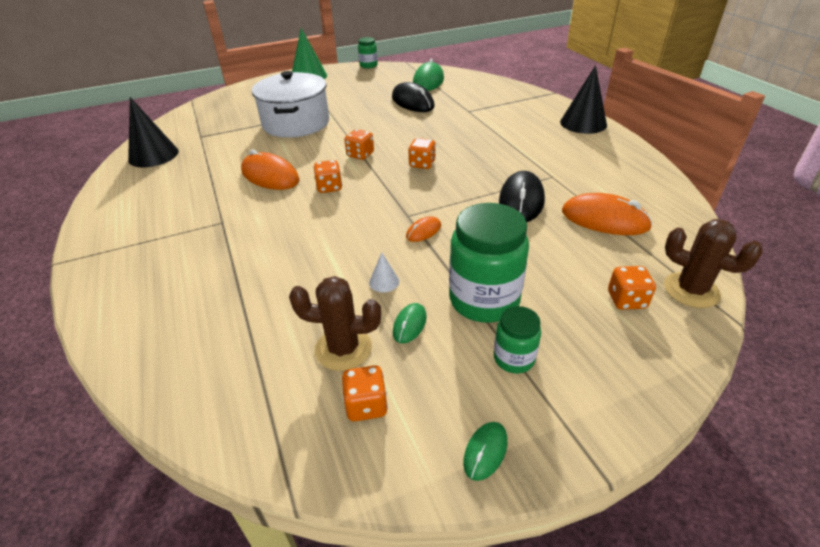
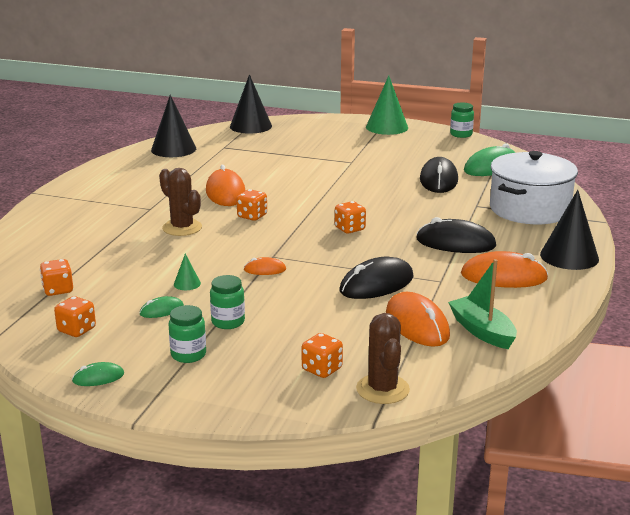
camera: 40 degrees right, 15 degrees down
white pot [252,71,329,138] -> white pot moved to [490,151,578,224]
brown cactus [289,276,381,371] -> brown cactus moved to [159,168,202,236]
orange dice [345,129,374,160] -> orange dice moved to [40,259,73,296]
white cone [369,253,399,292] -> green cone [174,254,201,290]
green jar [449,203,529,323] -> green jar [210,275,245,329], size x0.52
none -> black cone [230,74,272,134]
none -> black mouse [416,217,496,253]
none -> green boat [448,259,517,349]
none -> orange mouse [461,251,548,288]

